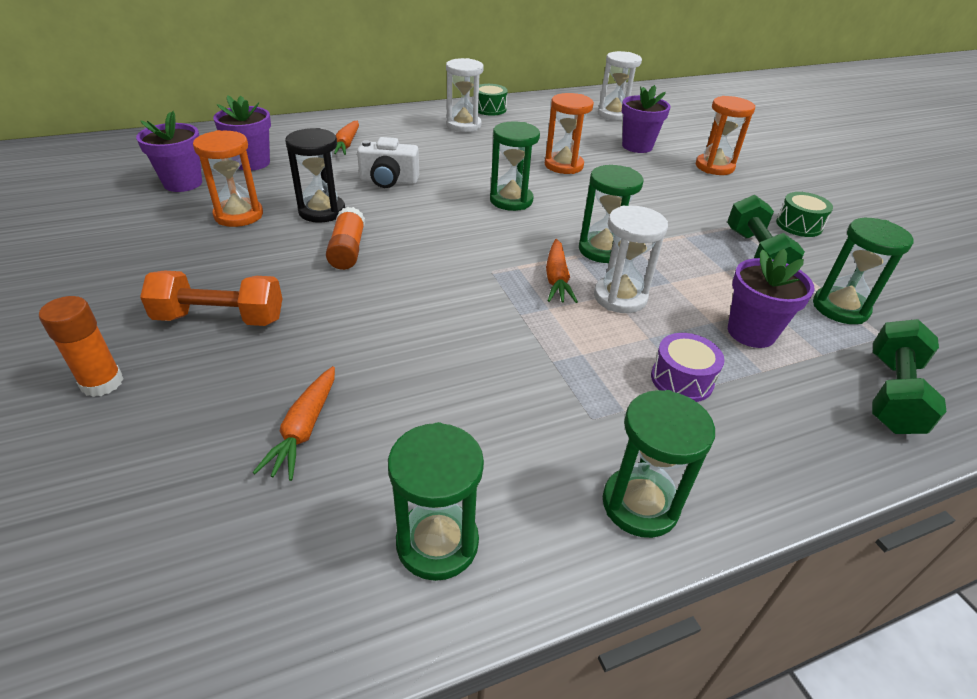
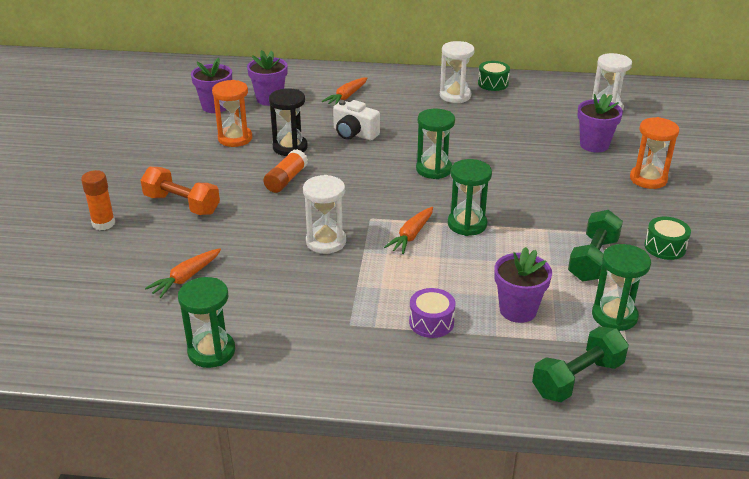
camera: 30 degrees right, 5 degrees down
orange hourglass [545,93,594,174] -> none
white hourglass [594,206,668,313] -> white hourglass moved to [303,175,346,254]
green hourglass [603,390,715,538] -> none

